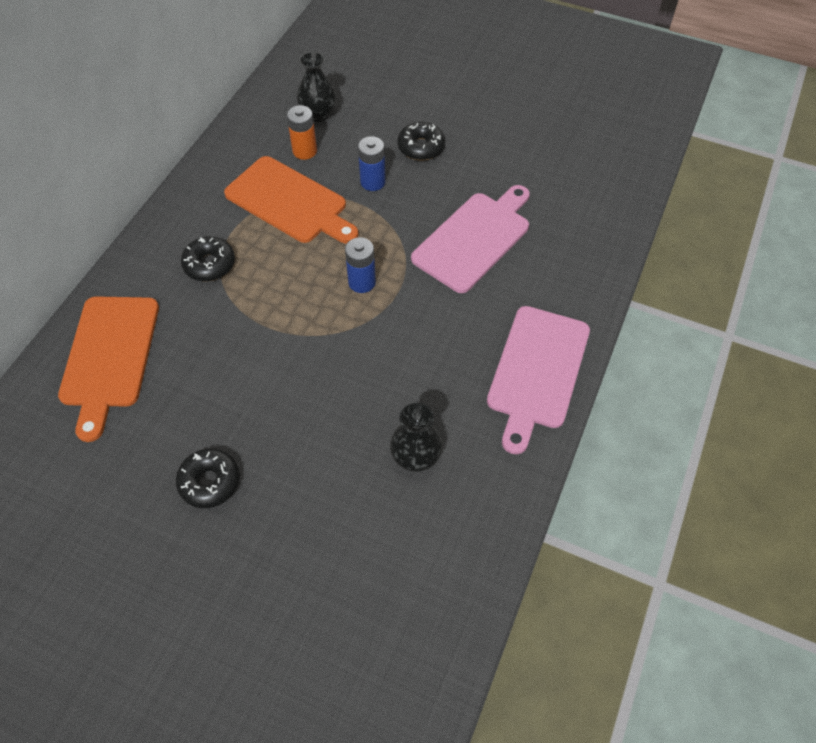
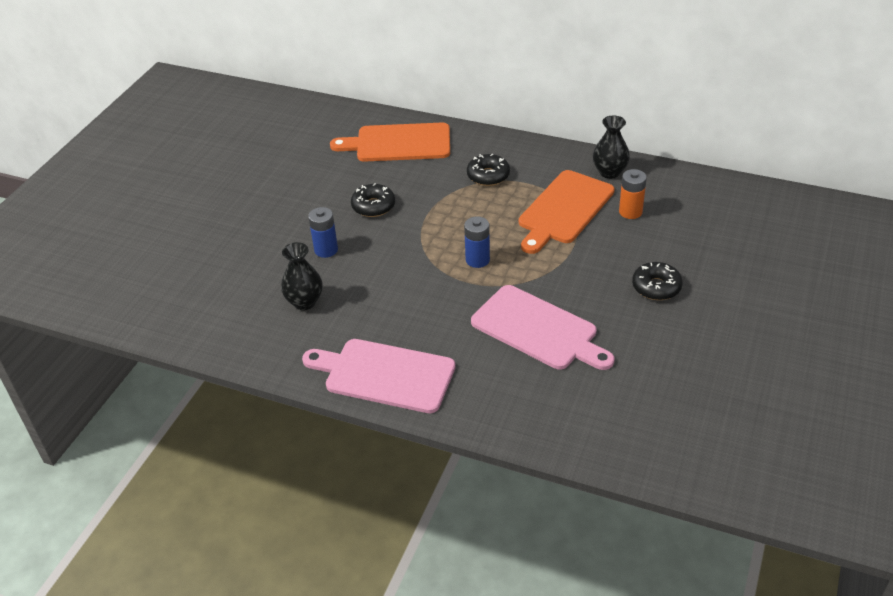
camera: 90 degrees right, 15 degrees down
black donut [176,448,240,508] -> black donut moved to [351,183,395,217]
black vase [297,52,336,122] -> black vase moved to [593,116,630,179]
blue battery [358,136,386,191] -> blue battery moved to [308,207,338,258]

